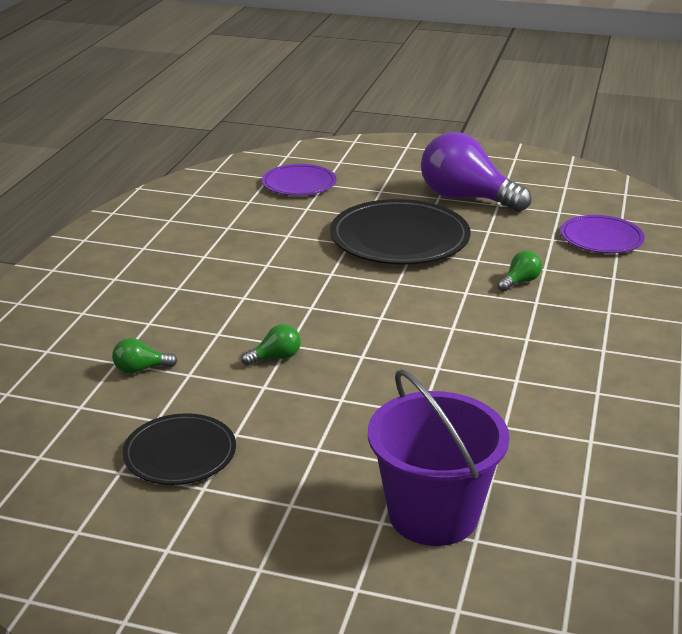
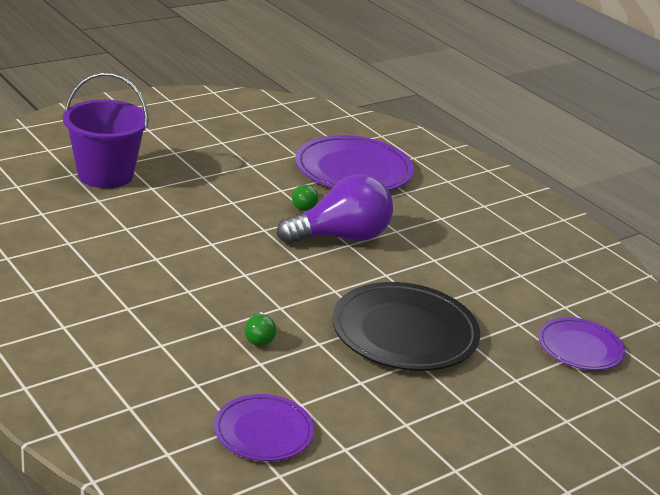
camera: 125 degrees right, 0 degrees up
green light bulb [112,338,177,374] -> purple plate [295,135,414,191]
black plate [122,413,236,485] -> none
purple light bulb [421,132,531,212] -> purple light bulb moved to [277,174,393,244]

